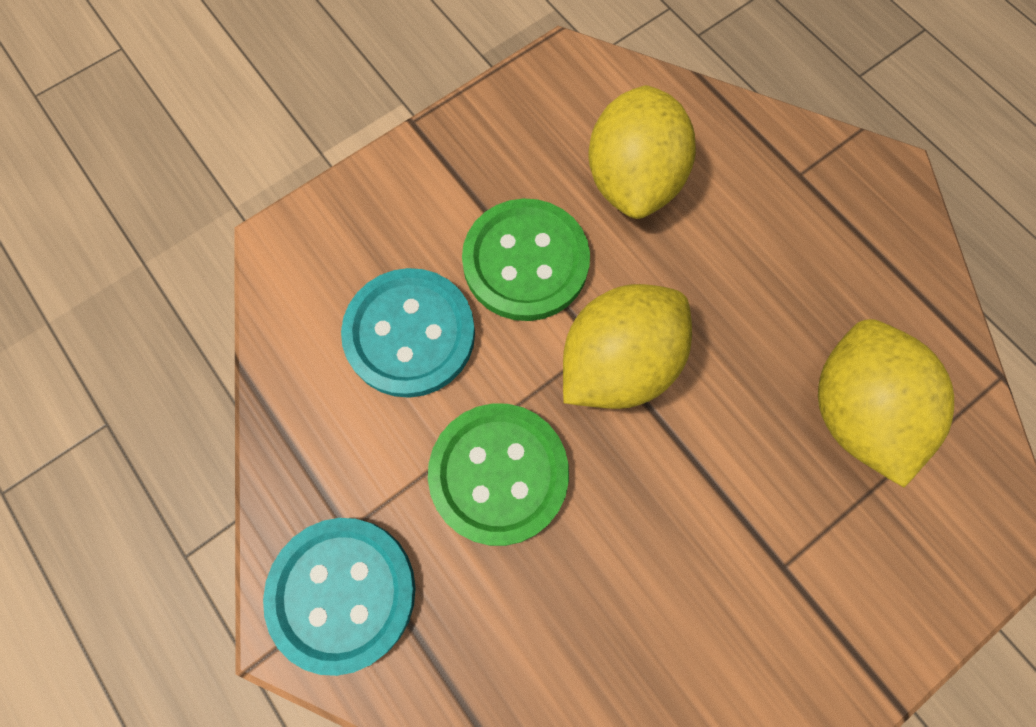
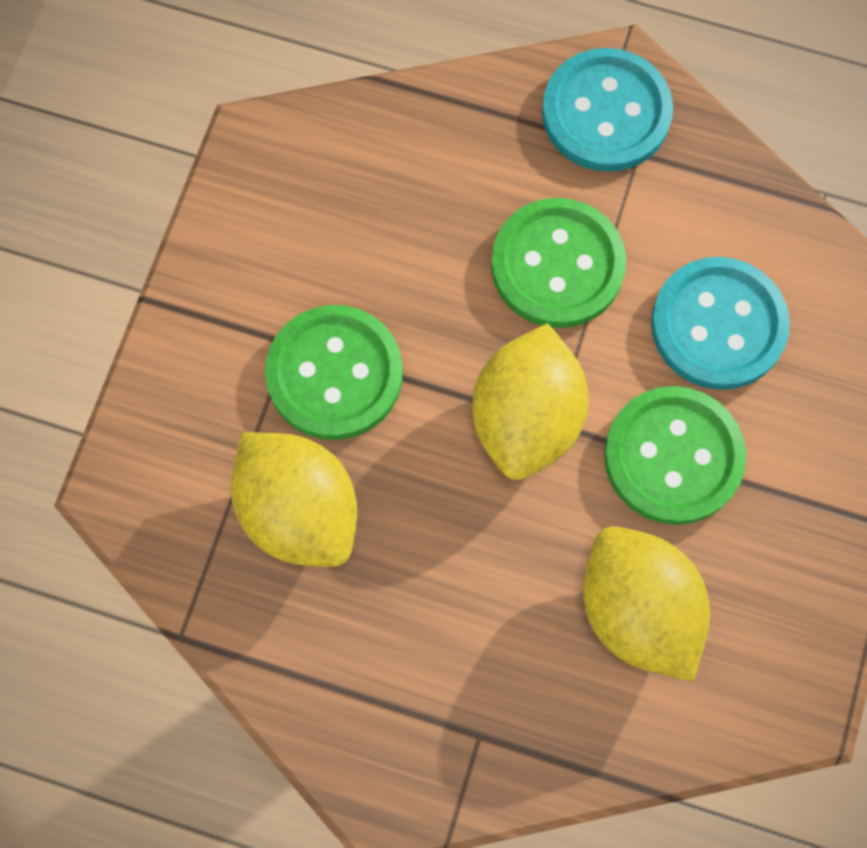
camera: 145 degrees right, 0 degrees up
none -> green button [265,305,403,440]

